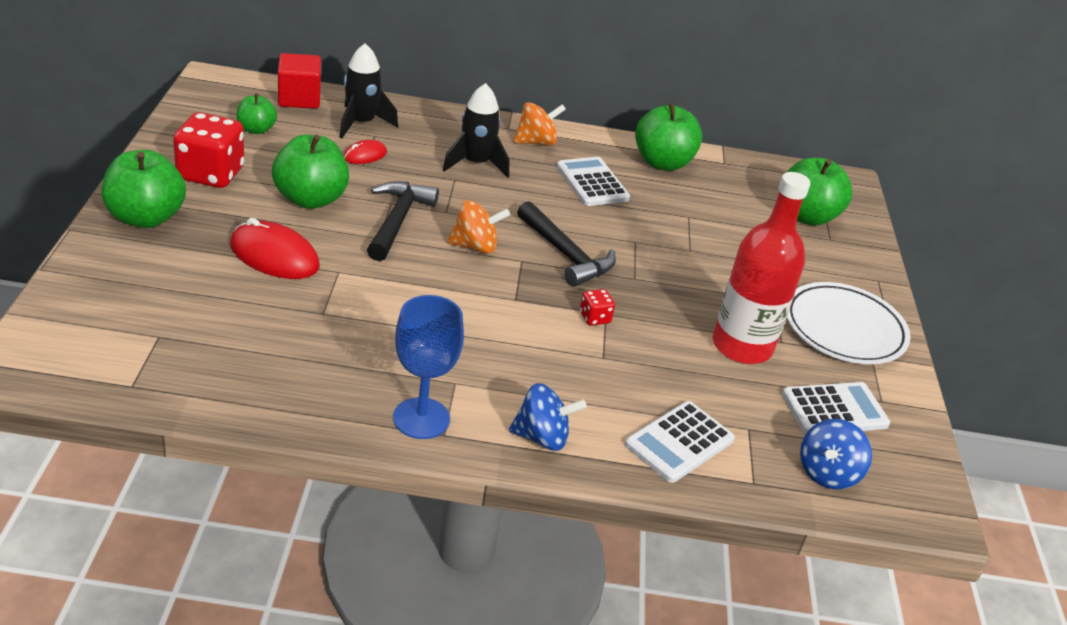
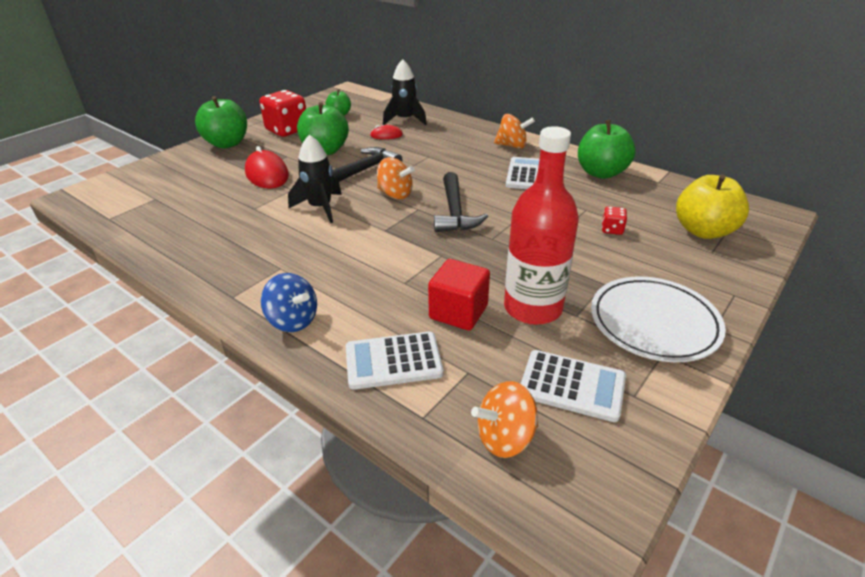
camera: 40 degrees right, 0 degrees up
red cube [278,53,321,109] -> red cube moved to [428,259,490,331]
blue goblet [393,295,464,439] -> none
black rocket [443,83,509,178] -> black rocket moved to [288,135,342,223]
red dice [580,289,615,326] -> red dice moved to [602,206,627,235]
green apple [787,158,853,226] -> yellow apple [676,174,749,239]
blue spinning top [800,419,872,489] -> orange spinning top [471,381,538,458]

